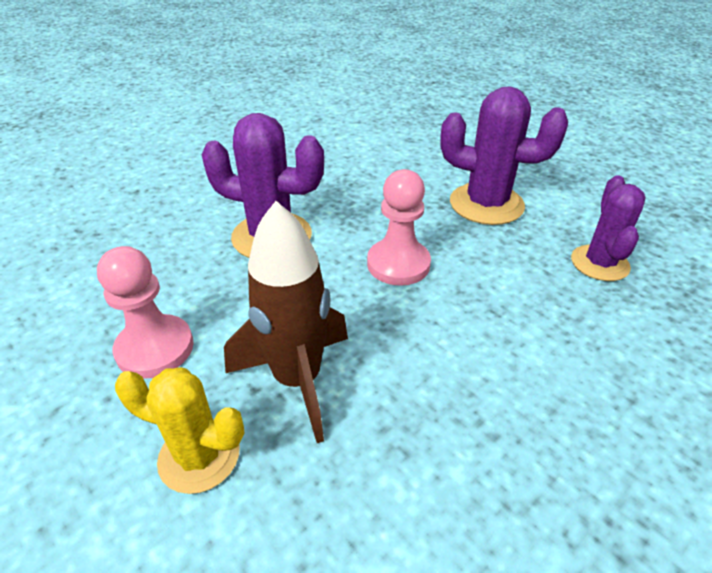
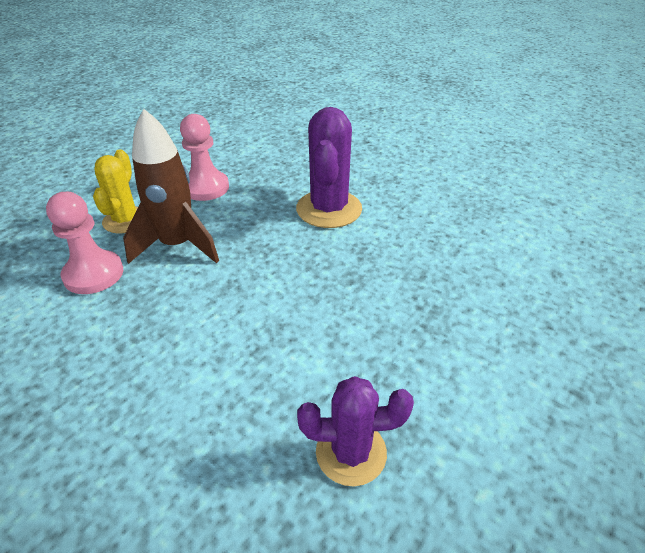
camera: 80 degrees right, 0 degrees up
pink pawn [367,169,431,286] -> pink pawn moved to [46,192,123,294]
purple cactus [440,86,568,225] -> none

